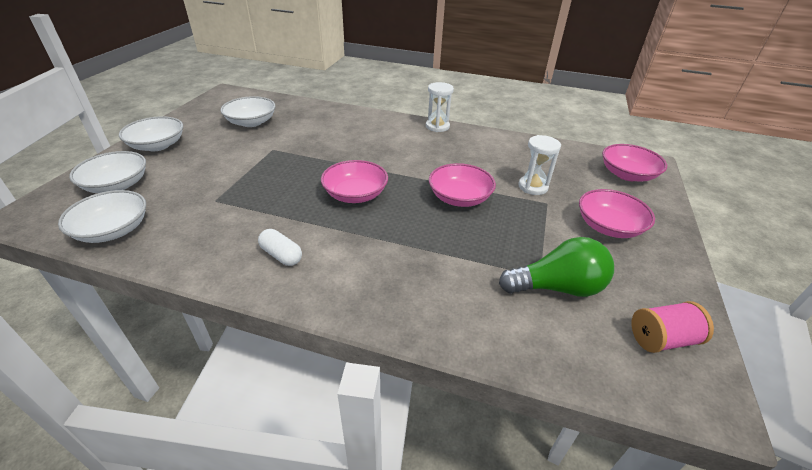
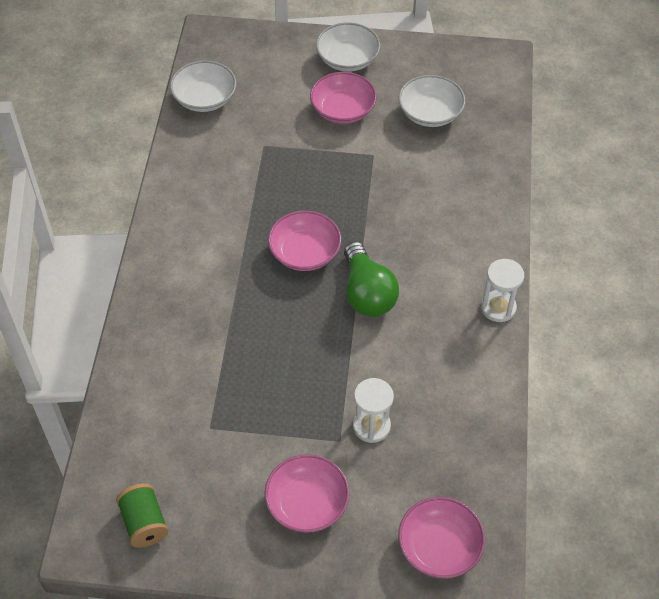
camera: 80 degrees right, 15 degrees up
white bowl [69,151,146,193] -> none
white capsule [258,229,302,266] -> none
pink bowl [429,163,496,207] -> pink bowl moved to [310,72,377,124]
green light bulb [499,237,614,297] -> green light bulb moved to [344,242,399,317]
pink spool [632,301,714,353] -> green spool [116,483,169,548]

